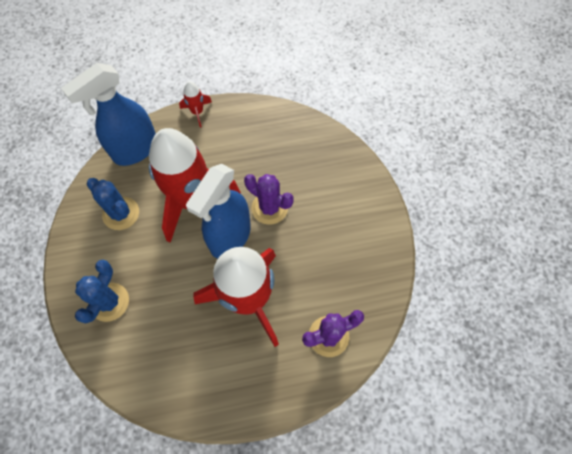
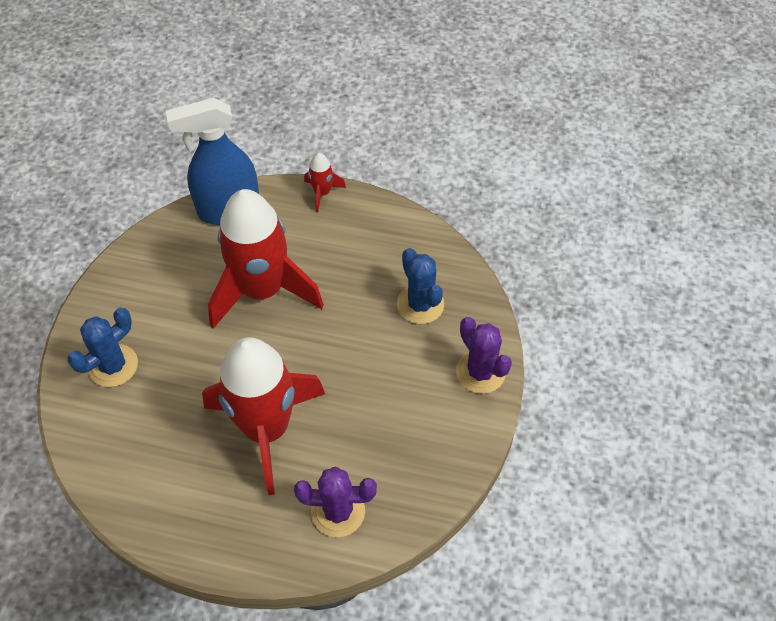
camera: 25 degrees right, 10 degrees down
blue cactus [86,178,139,230] -> blue cactus moved to [397,248,444,324]
blue spray bottle [186,164,251,259] -> none
purple cactus [244,174,293,225] -> purple cactus moved to [456,317,512,394]

